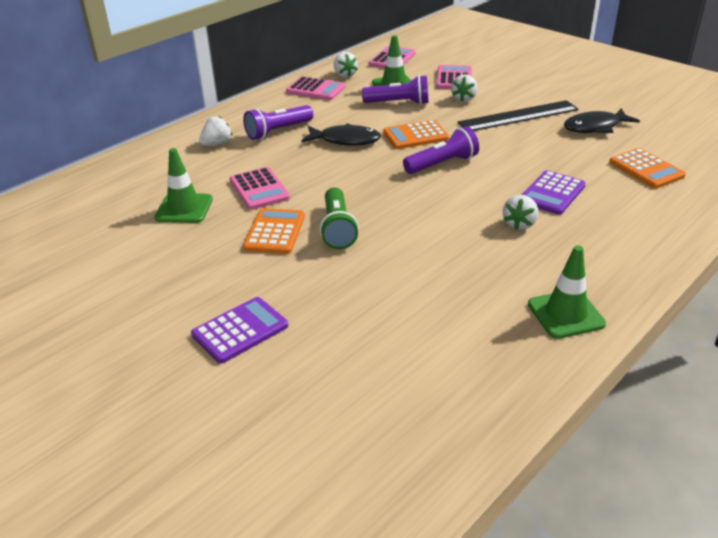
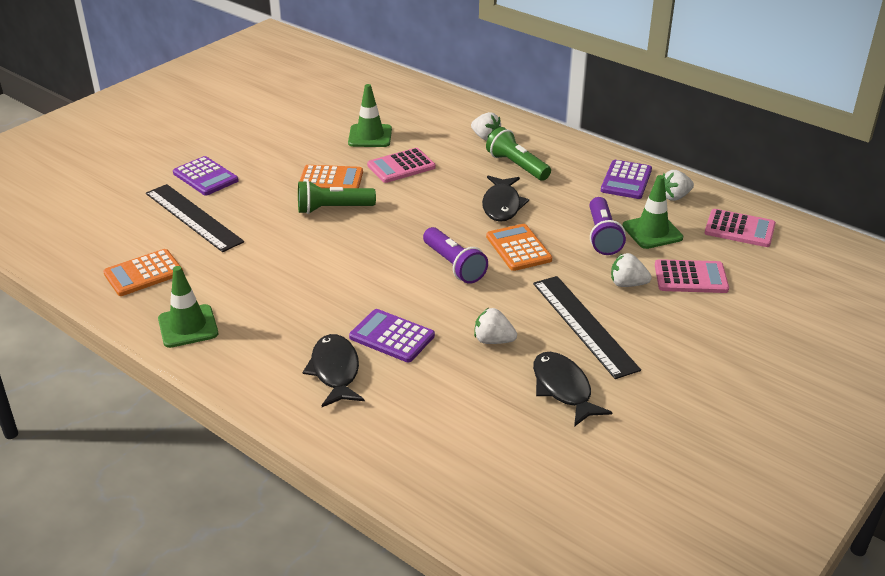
camera: 85 degrees right, 0 degrees up
purple flashlight [243,105,313,140] -> green flashlight [486,127,551,181]
pink calculator [286,76,345,100] -> purple calculator [601,160,652,199]
white strawberry [503,195,538,230] -> white strawberry moved to [474,308,517,344]
orange calculator [609,148,686,189] -> orange calculator moved to [103,249,183,296]
none -> black ruler [146,184,244,252]
none -> black fish [302,334,365,407]

